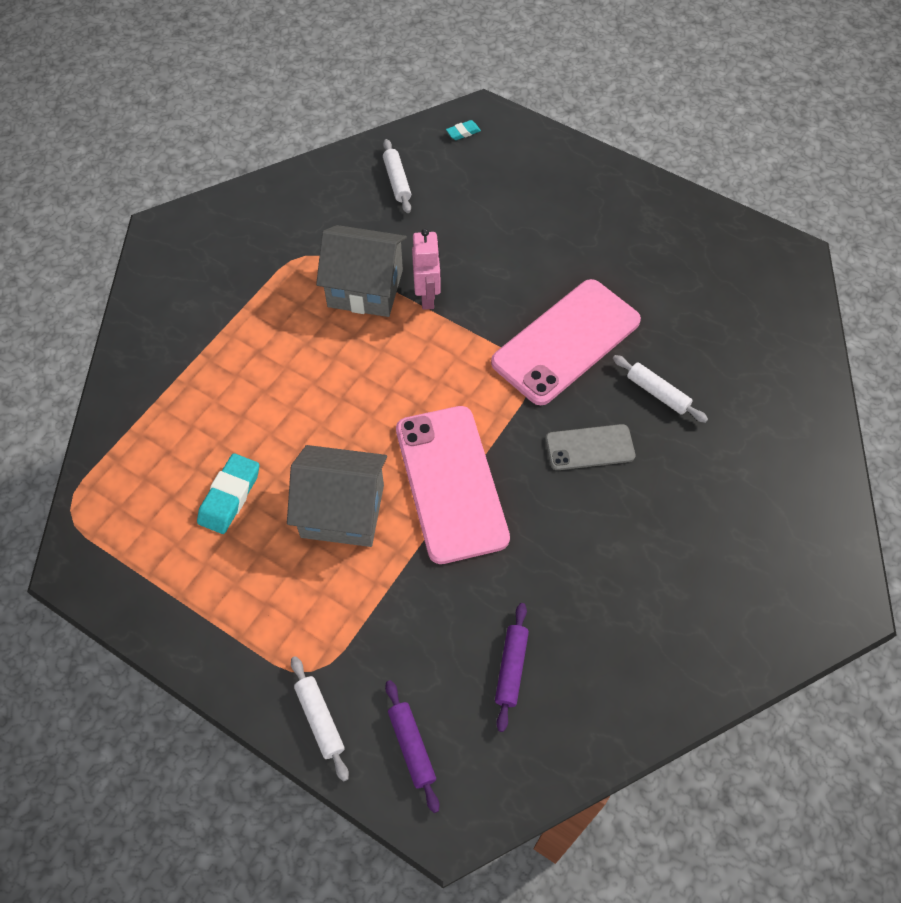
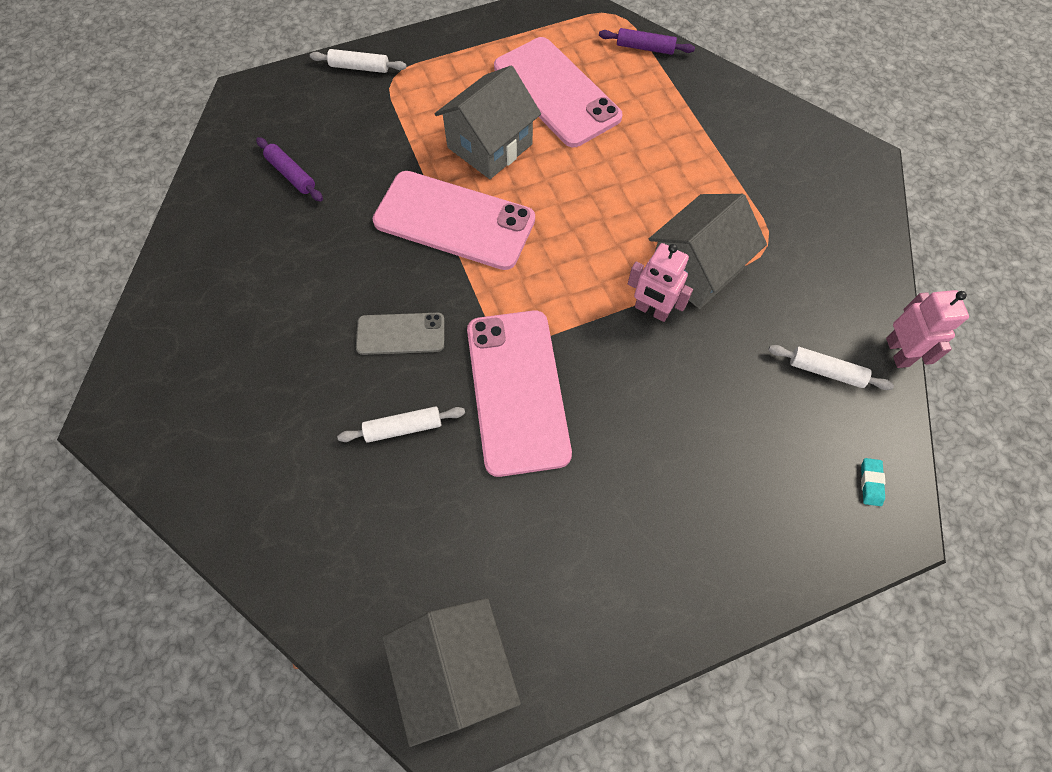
camera: 125 degrees right, 5 degrees up
turquoise eraser [197,453,259,534] -> pink phone [494,37,623,147]
purple rolling pin [385,680,439,813] -> purple rolling pin moved to [599,28,695,55]
grey phone [545,424,635,470] -> grey phone turned 60 degrees clockwise [356,313,445,355]
none -> grey house [382,598,521,747]
none -> pink robot [886,290,969,368]

